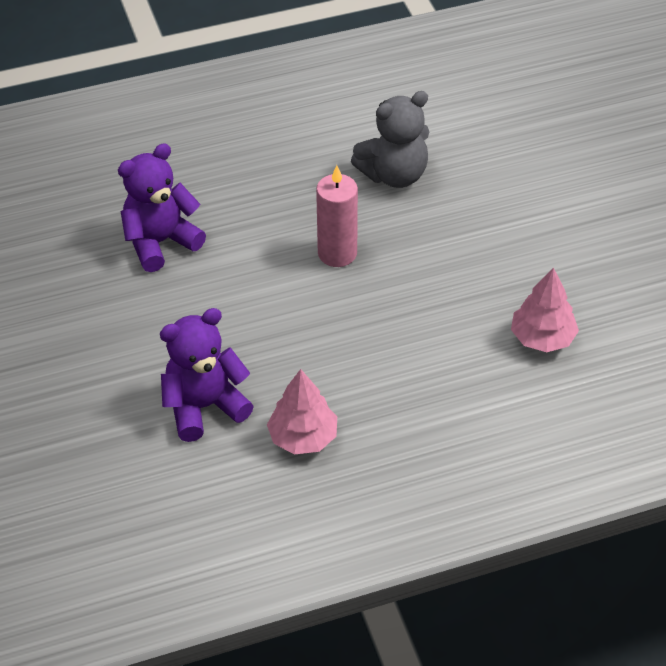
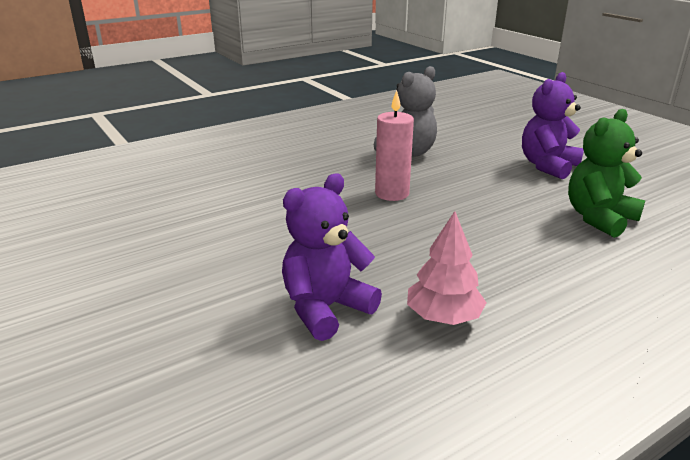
camera: 15 degrees left, 20 degrees down
purple teddy bear [118,143,206,272] -> purple teddy bear moved to [522,72,584,179]
pink tree [511,268,579,352] -> green teddy bear [568,109,645,238]

